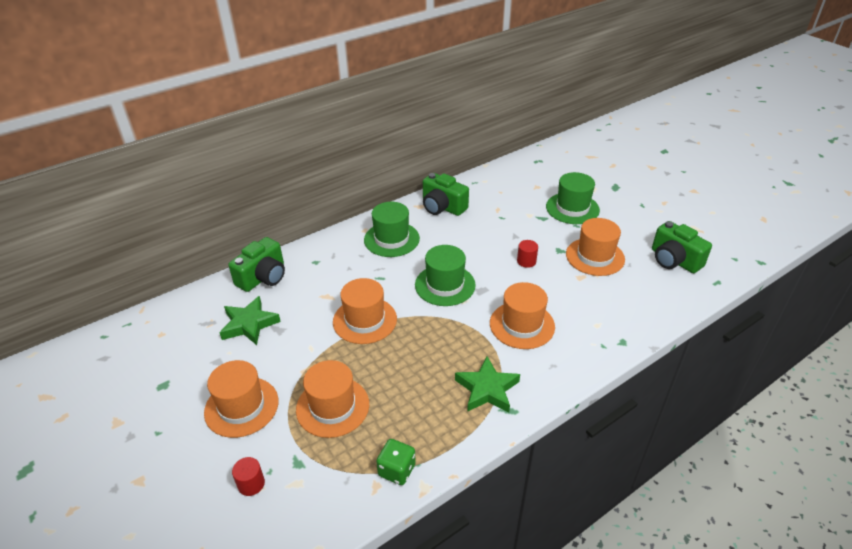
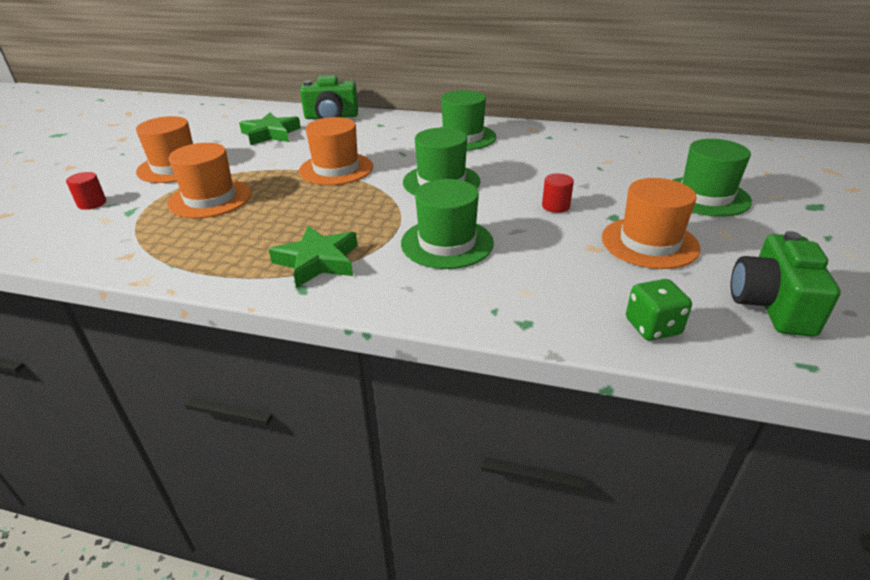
camera: 50 degrees right, 5 degrees down
green dice [376,439,416,485] -> green dice moved to [626,279,692,341]
green camera [423,173,469,216] -> none
orange hat [490,282,555,349] -> green hat [401,179,494,269]

